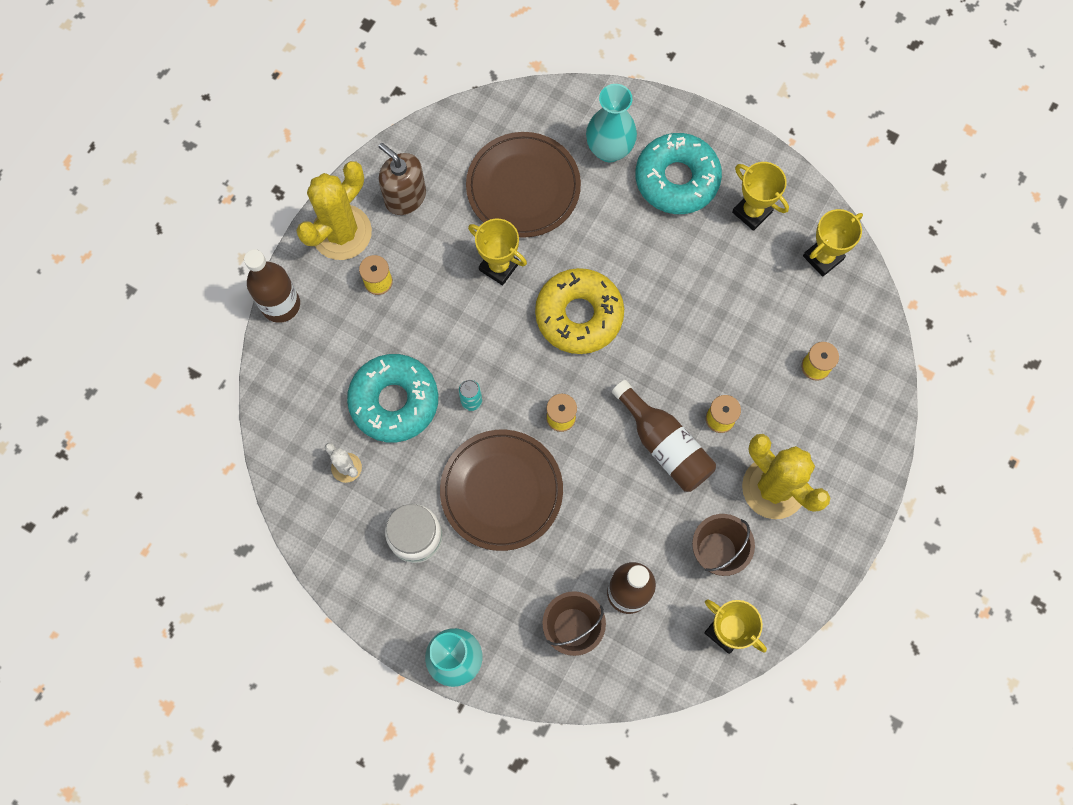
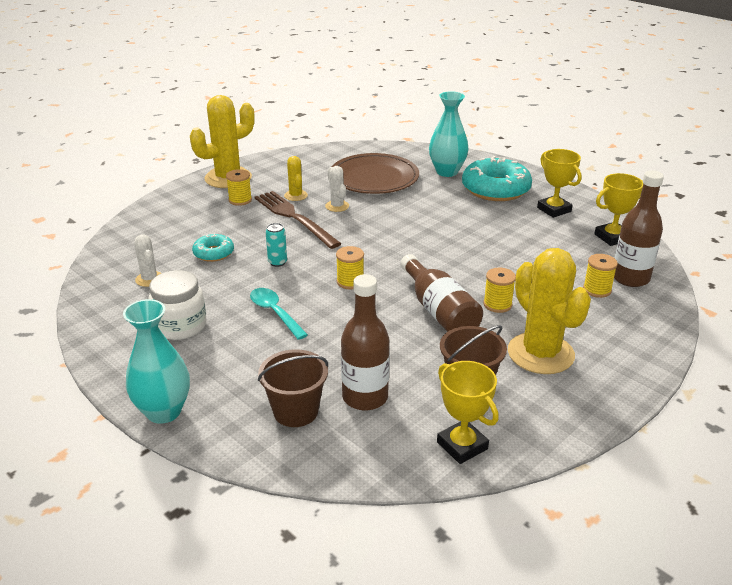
camera: 15 degrees right, 40 degrees down
brown bottle [244,249,300,323] -> brown bottle moved to [614,170,664,287]
turquoise donut [347,354,438,442] -> turquoise donut [192,233,234,262], size x0.52
brown soap dispenser [378,143,426,215] -> none
brown plate [440,430,563,551] -> turquoise spoon [250,288,308,340]
yellow trophy [468,219,527,286] -> white cactus [325,166,349,212]
yellow donut [535,268,624,354] -> none
none -> brown fork [254,191,342,249]
none -> yellow cactus [284,156,308,201]

